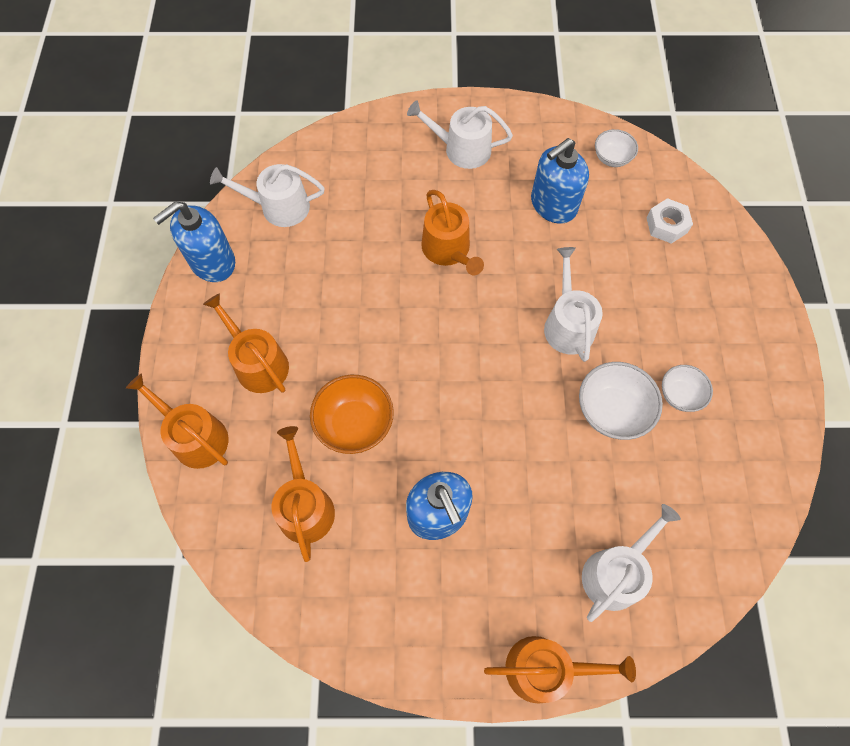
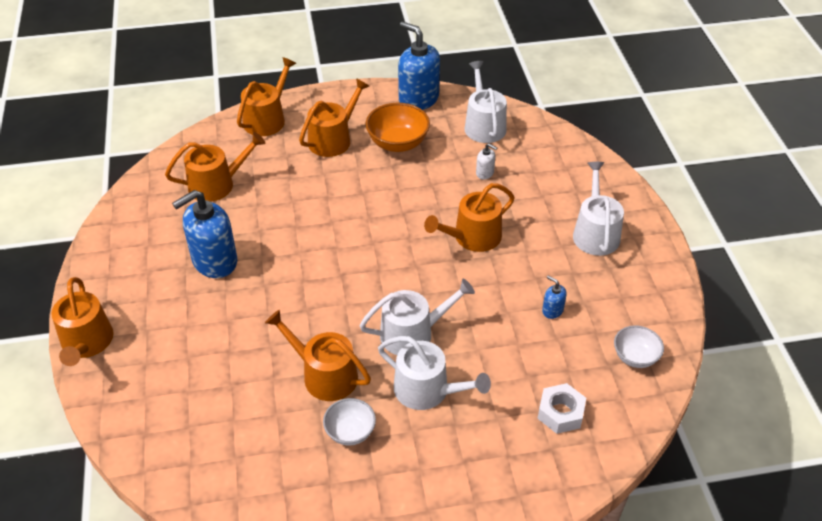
camera: 80 degrees right, 20 degrees down
orange bowl [310,375,394,454] -> orange bowl moved to [365,103,430,152]
blue soap dispenser [531,138,589,224] -> blue soap dispenser [542,275,567,319], size x0.44
white bowl [579,362,663,440] -> orange watering can [265,310,371,401]
white watering can [582,504,681,622] -> white watering can moved to [378,336,491,410]
none -> white soap dispenser [476,143,497,180]

